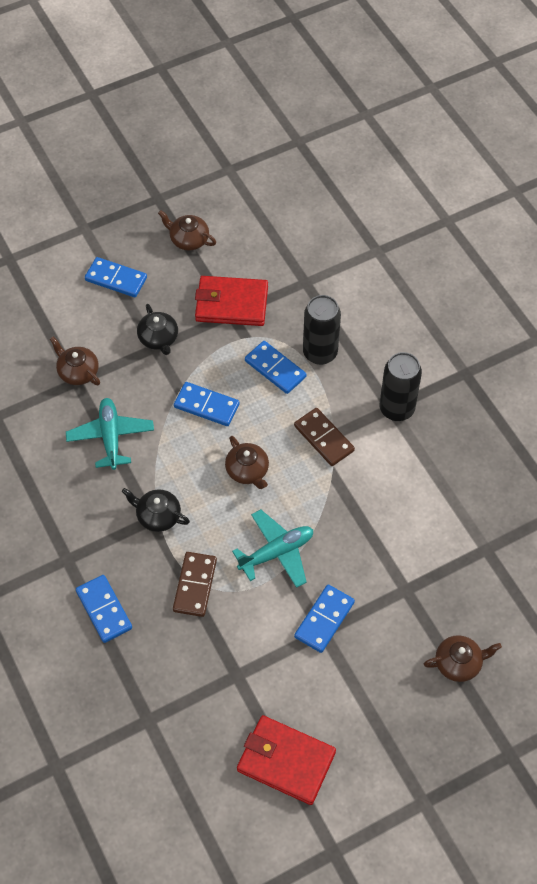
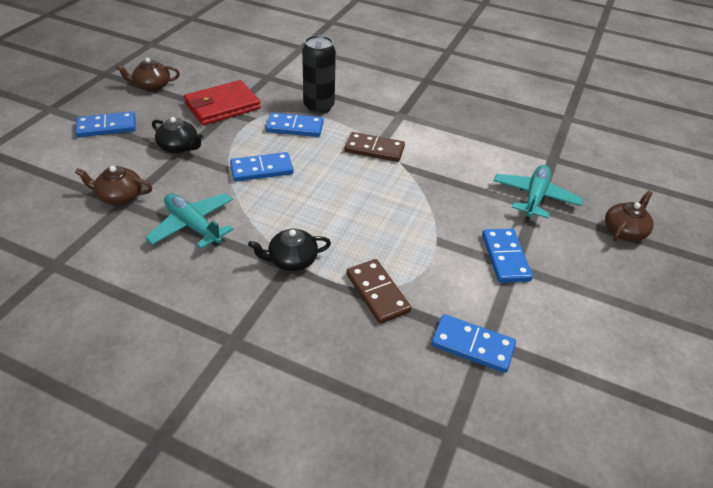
camera: 40 degrees left, 15 degrees down
blue domino [76,575,132,643] -> blue domino moved to [431,314,516,373]
brown teapot [225,436,269,489] -> none
turquoise plane [232,510,313,588] -> turquoise plane moved to [493,165,583,219]
red wallet [237,715,336,805] -> none
black can [380,352,422,421] -> none

